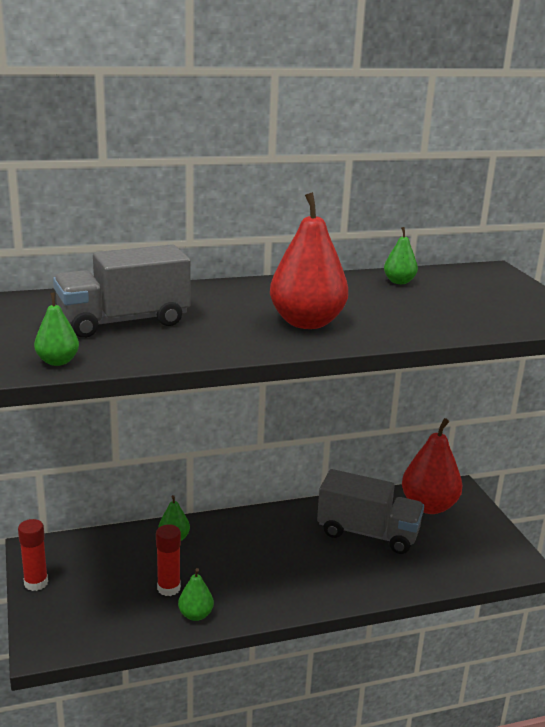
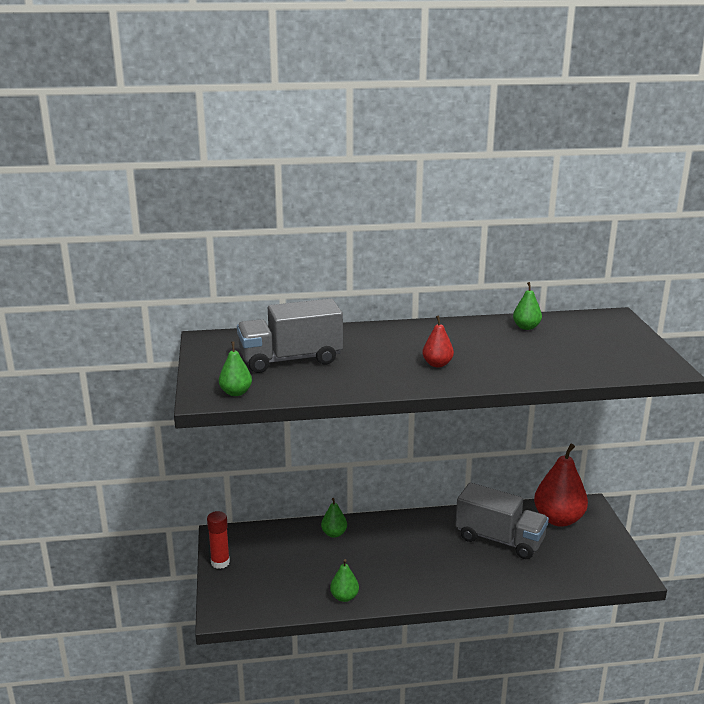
camera: 10 degrees right, 0 degrees up
red glue stick [156,524,181,596] -> none
red pear [270,192,348,329] -> red pear [422,316,454,367], size x0.49

